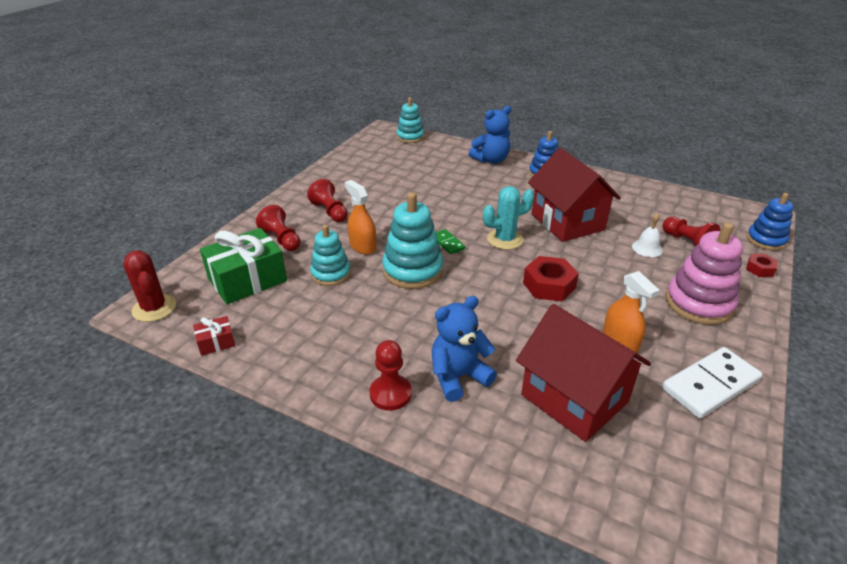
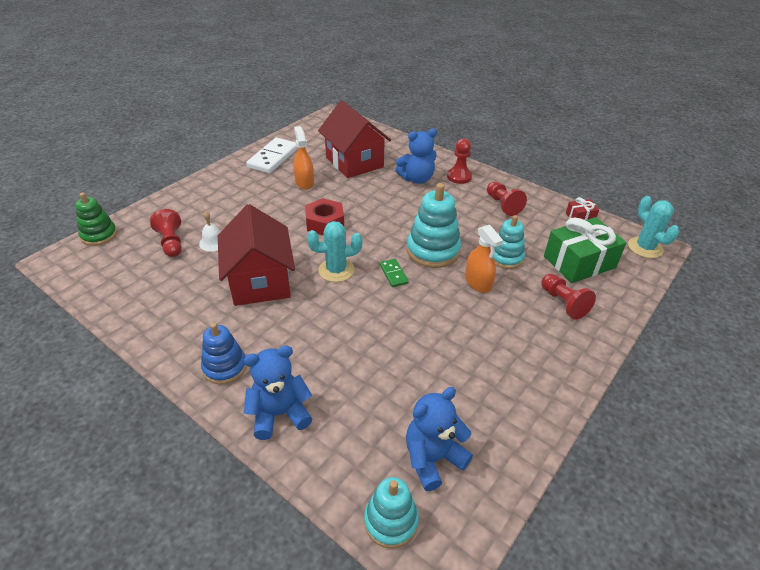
camera: 170 degrees left, 5 degrees up
red cactus [123,250,176,322] -> turquoise cactus [628,196,679,258]
red pawn [307,179,348,222] -> red pawn moved to [487,181,527,216]
white domino [662,347,763,418] -> white domino turned 45 degrees counterclockwise [246,138,298,173]
pink stacking toy [666,222,743,325] -> none
red nut [746,254,778,277] -> none
blue stacking toy [747,193,793,250] -> green stacking toy [75,192,117,246]
none -> blue teddy bear [406,387,473,491]

